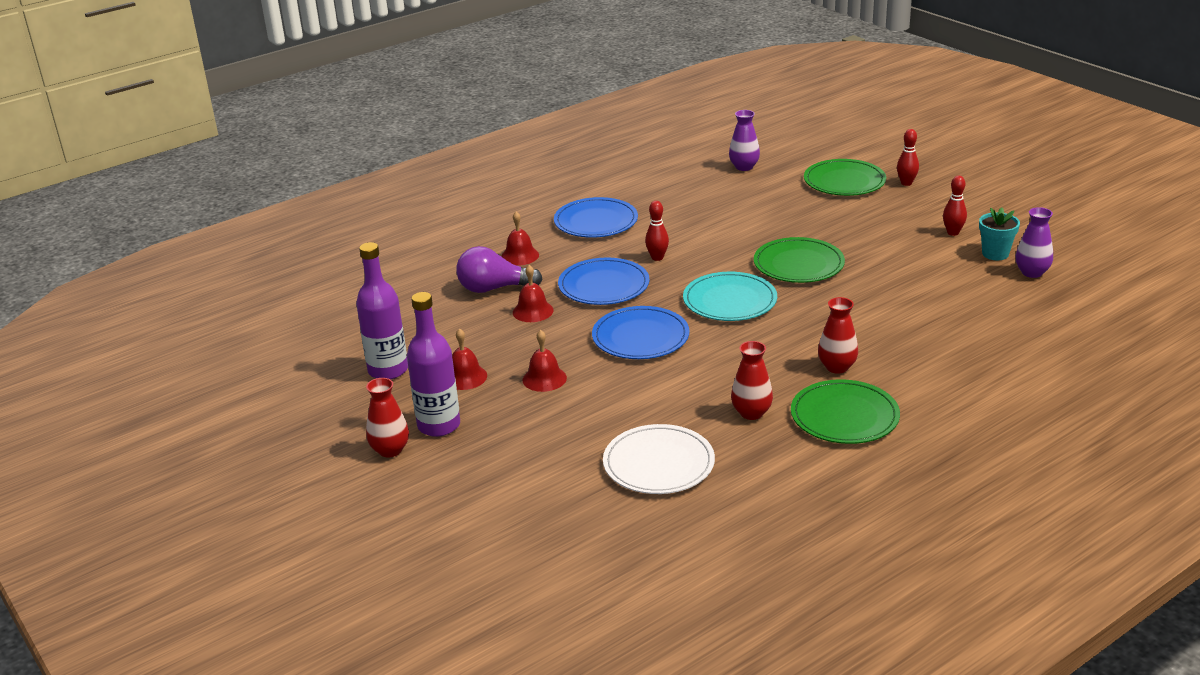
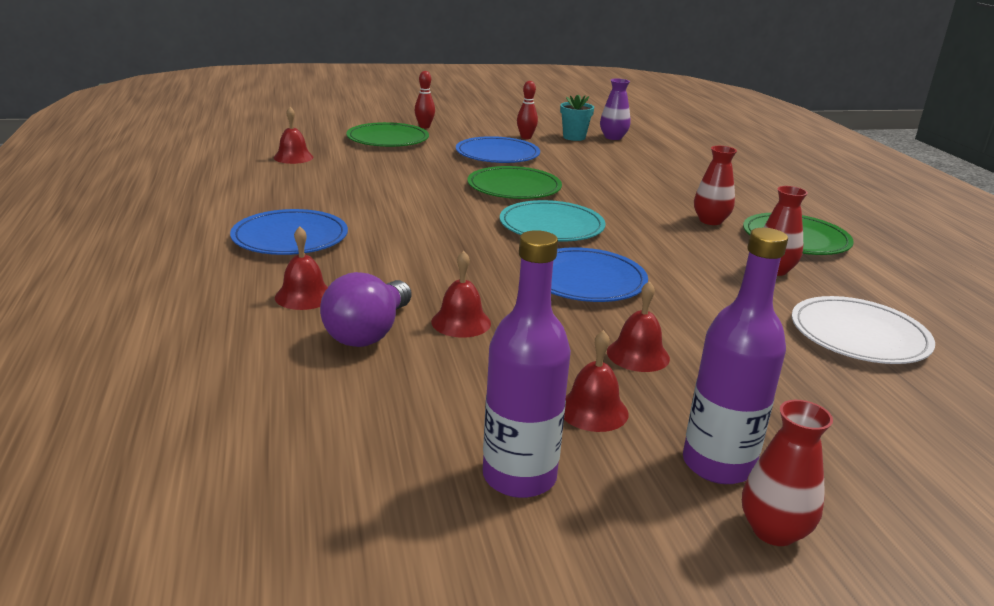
camera: 70 degrees left, 5 degrees down
blue plate [558,257,650,305] -> blue plate moved to [456,136,540,163]
red bowling pin [645,201,669,261] -> none
purple vase [729,110,760,171] -> red bell [274,107,314,164]

